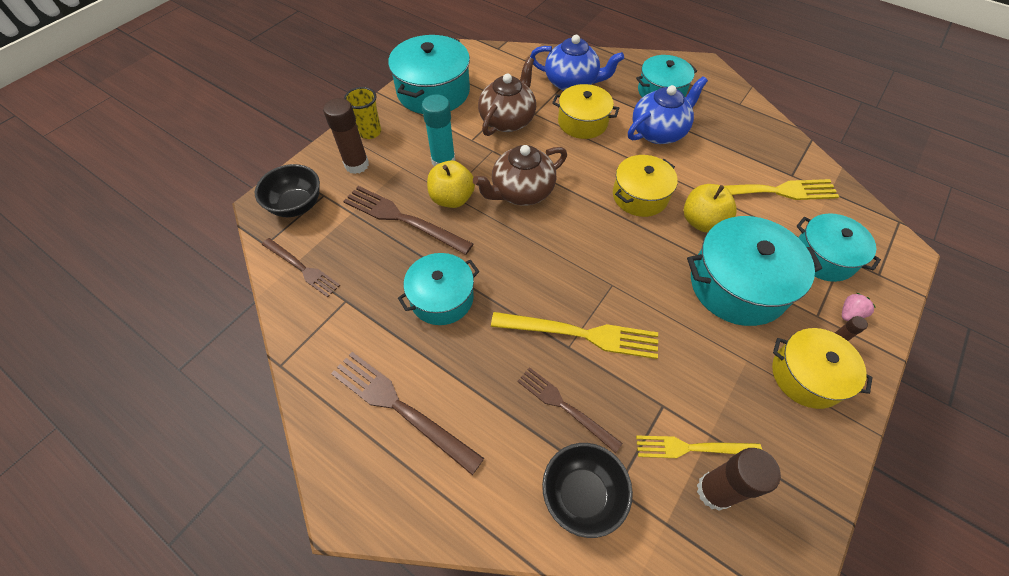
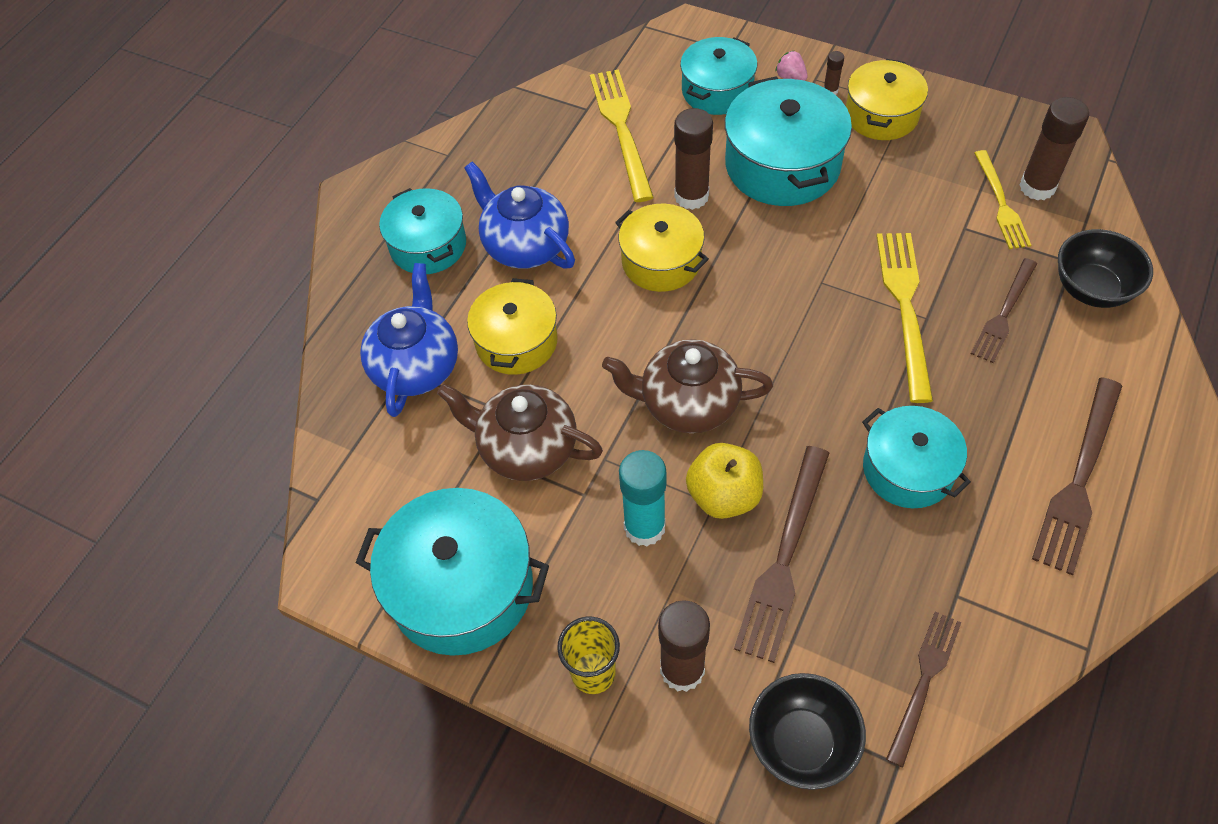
camera: 95 degrees left, 0 degrees up
brown teapot [473,145,567,206] -> brown teapot turned 135 degrees clockwise [602,339,773,433]
yellow apple [684,184,737,232] -> brown glue stick [674,108,713,210]

